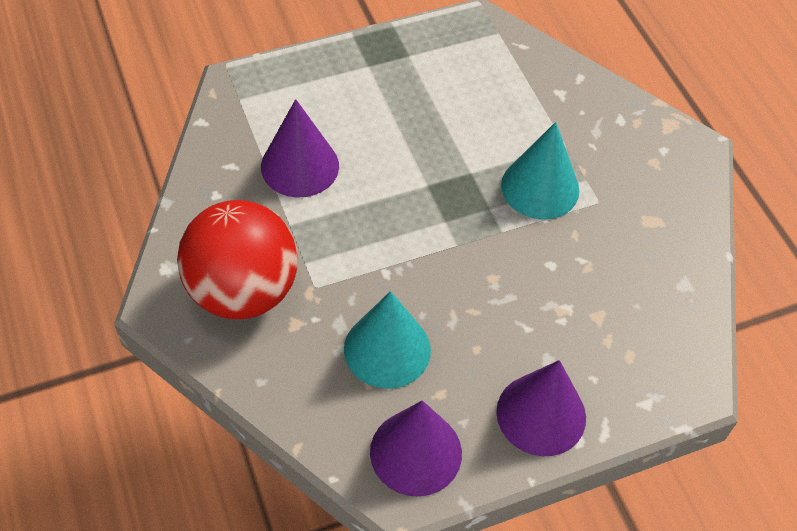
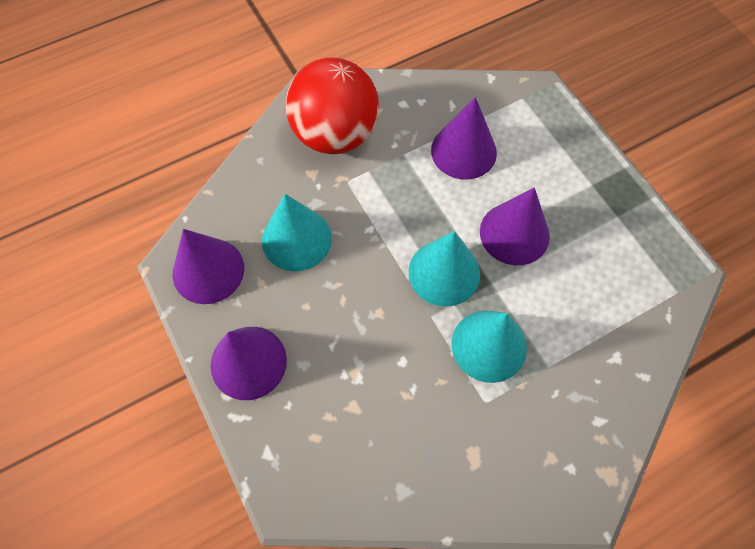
camera: 85 degrees right, 10 degrees up
none -> turquoise cone [409,231,480,307]
none -> purple cone [480,187,550,265]

